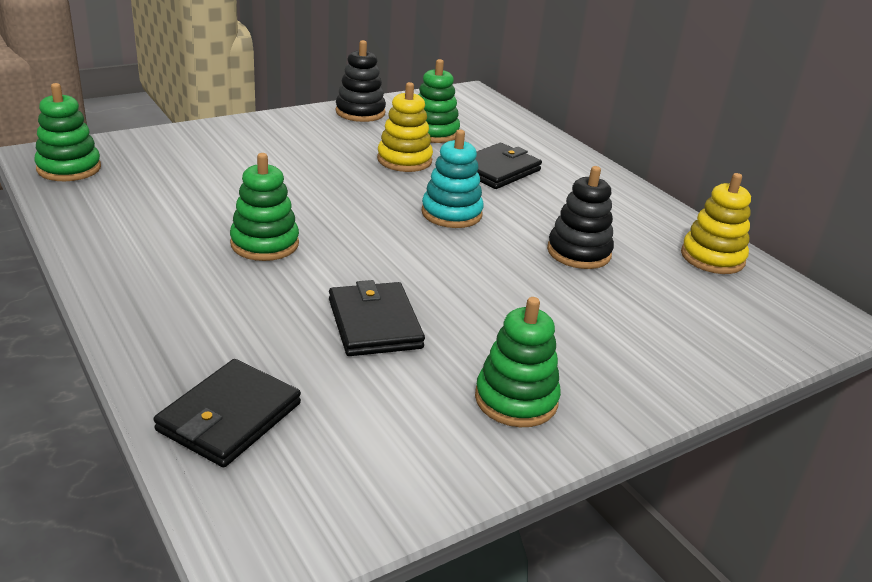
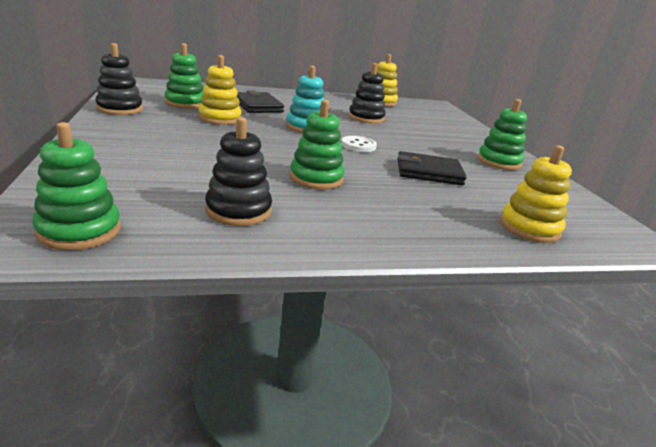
camera: 70 degrees left, 5 degrees down
black wallet [153,359,301,467] -> yellow stacking toy [500,145,572,243]
none -> black stacking toy [205,117,272,226]
none -> white button [341,136,377,152]

